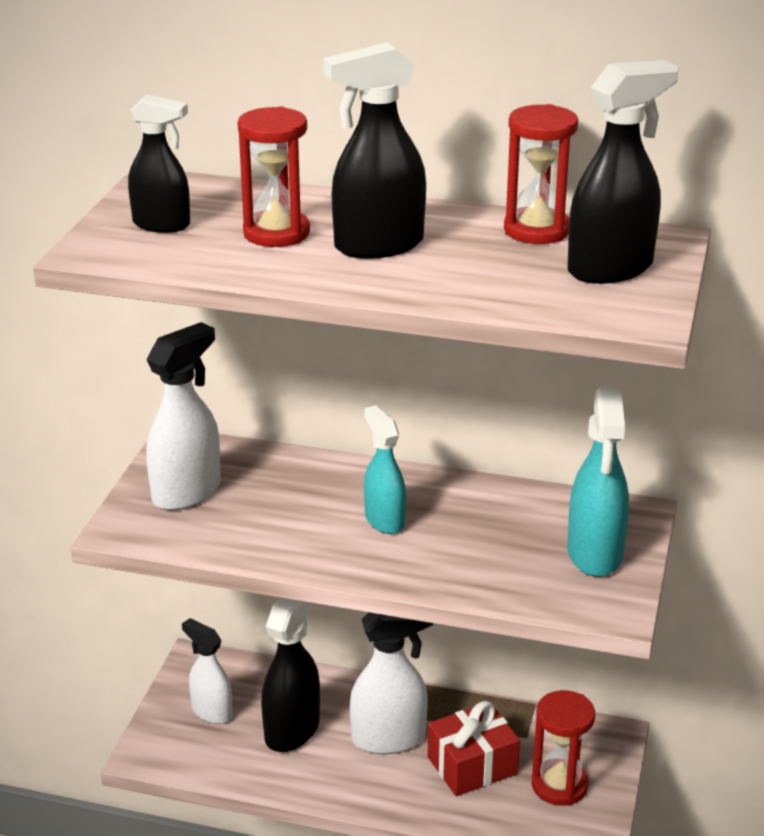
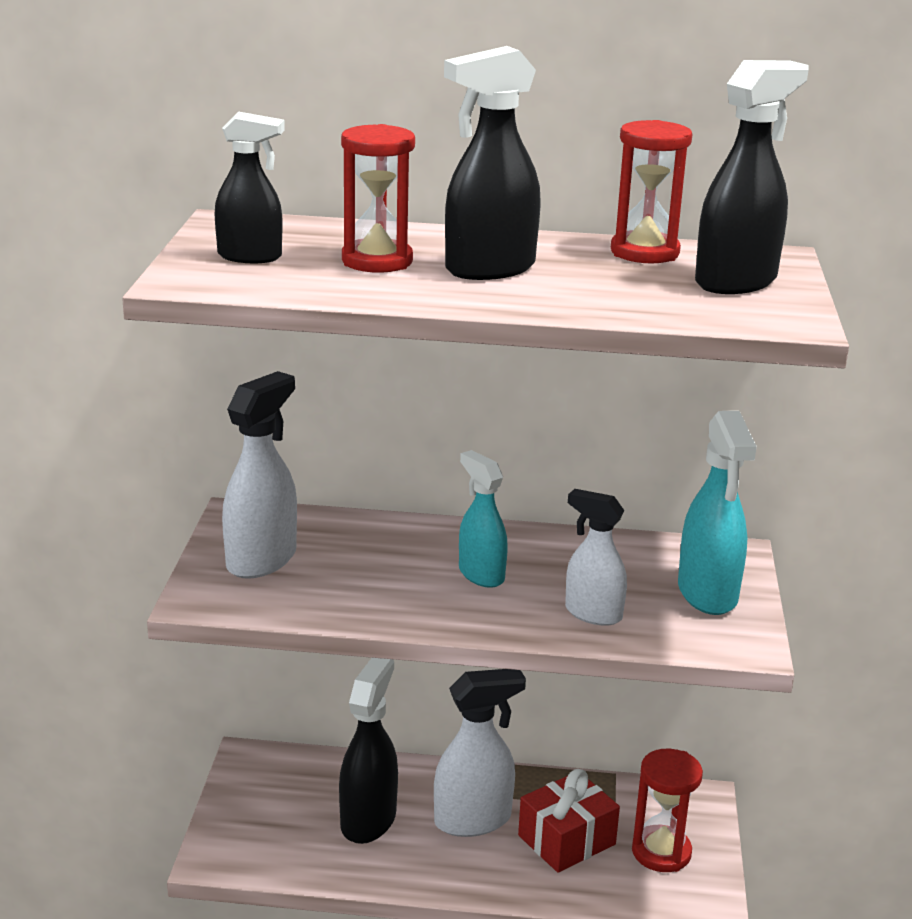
camera: 10 degrees left, 5 degrees down
white spray bottle [182,618,233,724] -> white spray bottle moved to [565,489,627,626]

